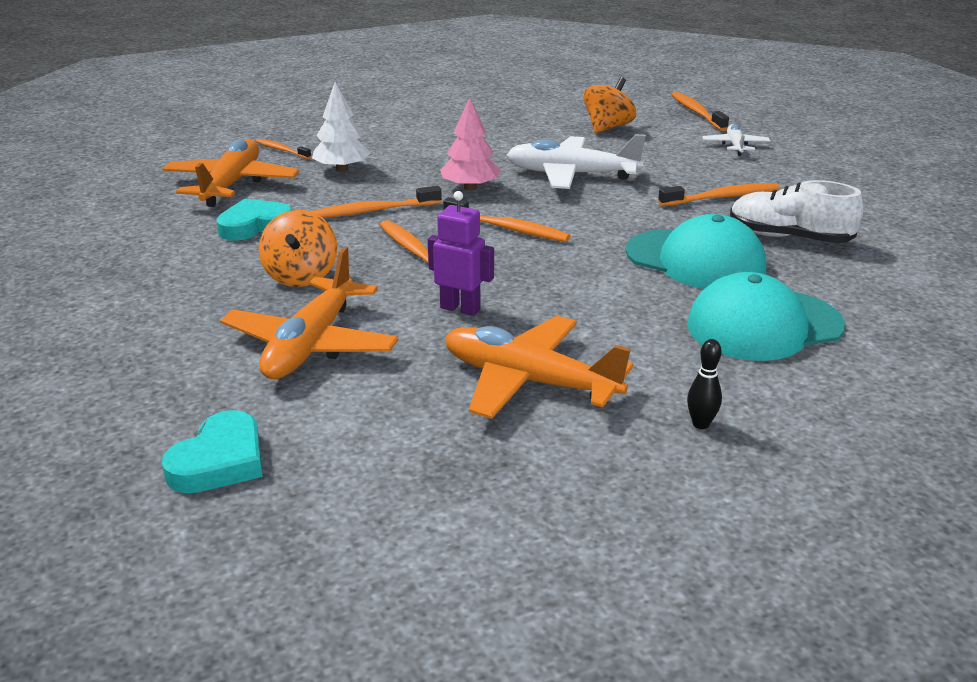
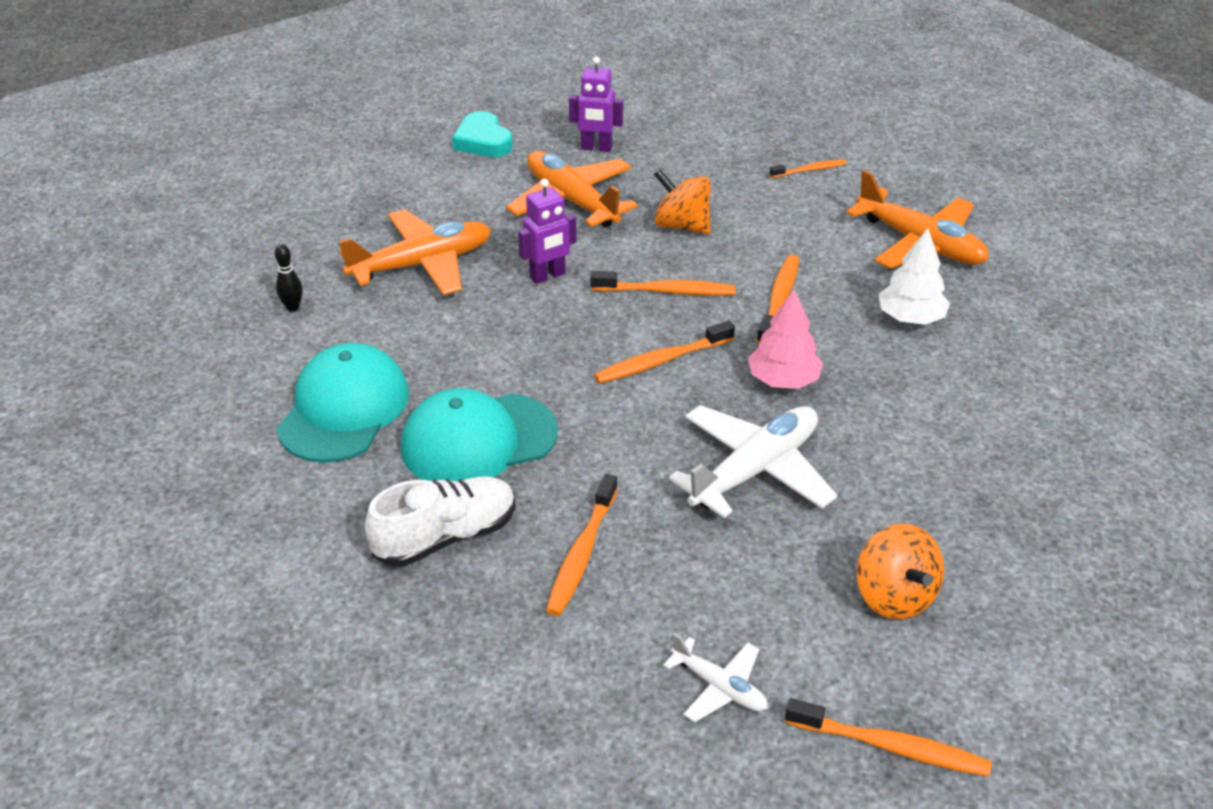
camera: 125 degrees right, 10 degrees up
turquoise heart [217,198,293,241] -> none
orange toothbrush [256,139,311,159] -> orange toothbrush moved to [770,159,847,178]
none -> purple robot [569,56,623,152]

